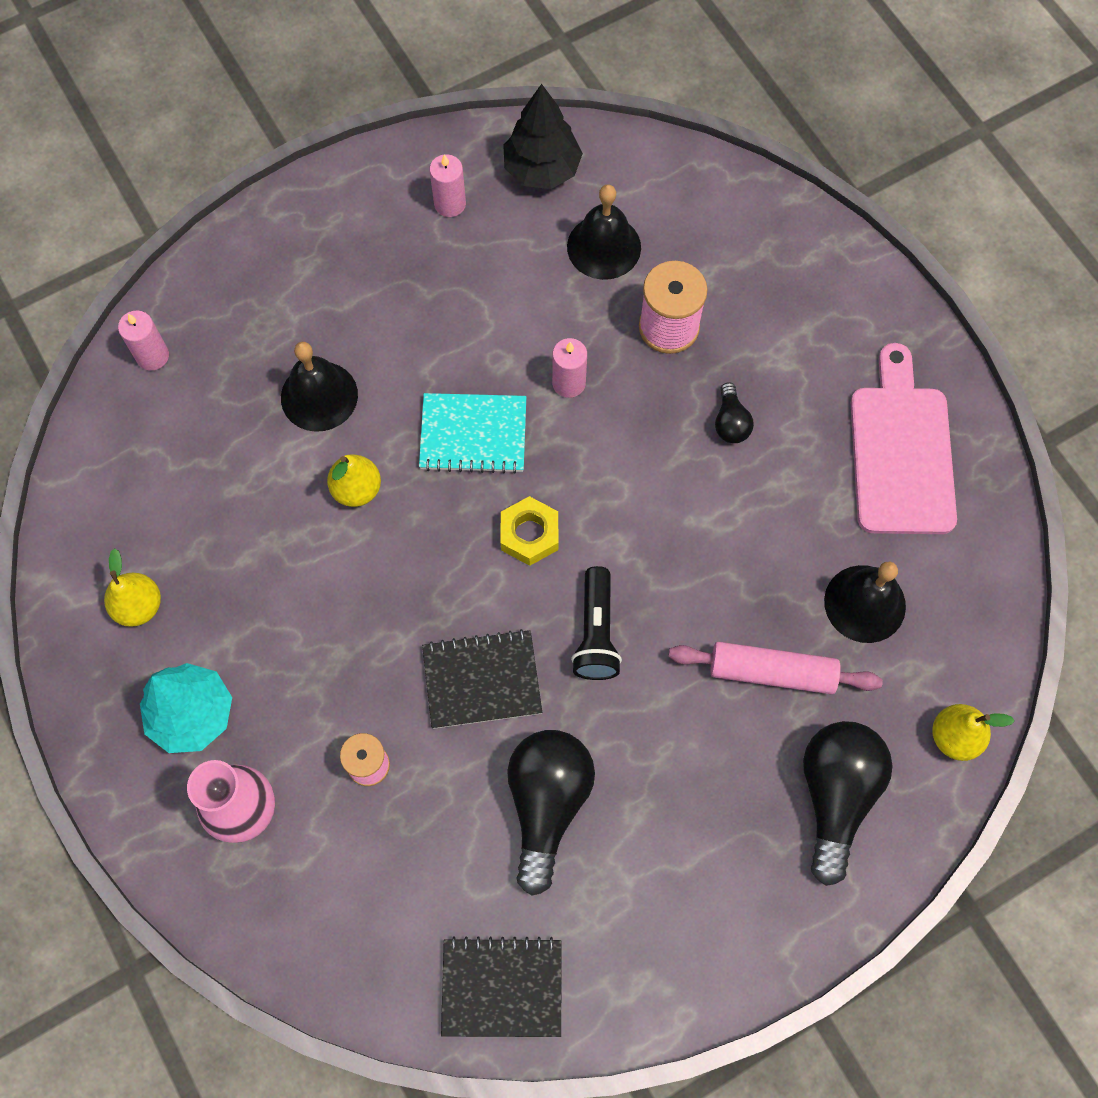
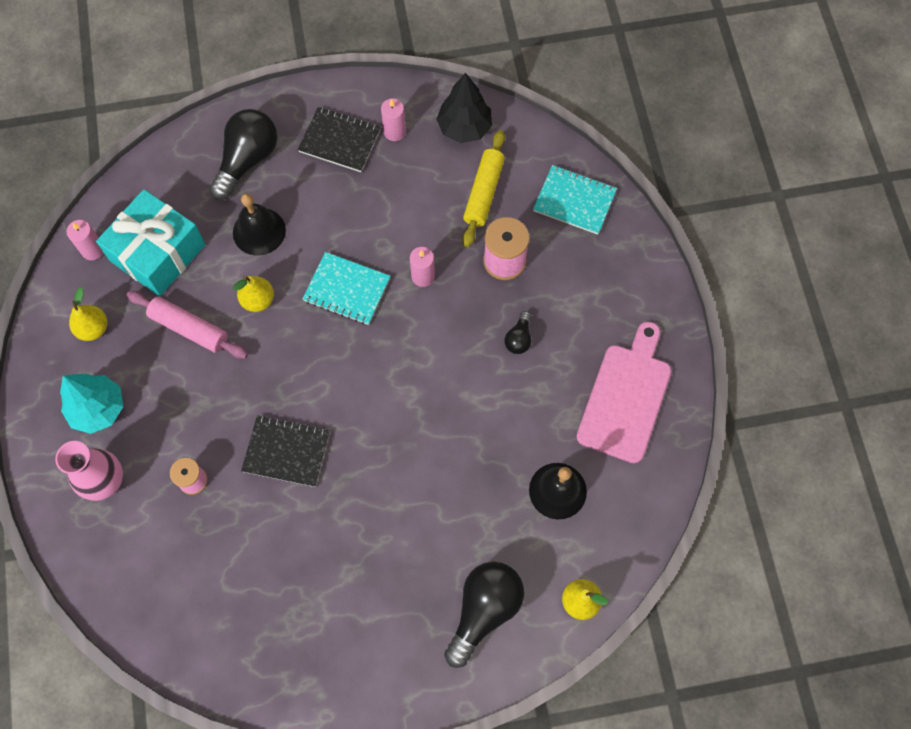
camera: 20 degrees right, 0 degrees up
pink candle [118,310,169,371] -> pink candle moved to [67,220,104,260]
black notebook [441,936,561,1037] -> black notebook moved to [298,107,381,172]
yellow nut [501,496,558,566] -> none
black light bulb [507,730,595,896] -> black light bulb moved to [209,109,277,200]
black bell [567,184,641,280] -> yellow rolling pin [463,130,505,247]
black flashlight [571,566,622,680] -> none
pink rolling pin [668,642,883,694] -> pink rolling pin moved to [127,291,248,359]
none -> turquoise gift [96,189,205,296]
none -> turquoise notebook [533,165,617,235]

